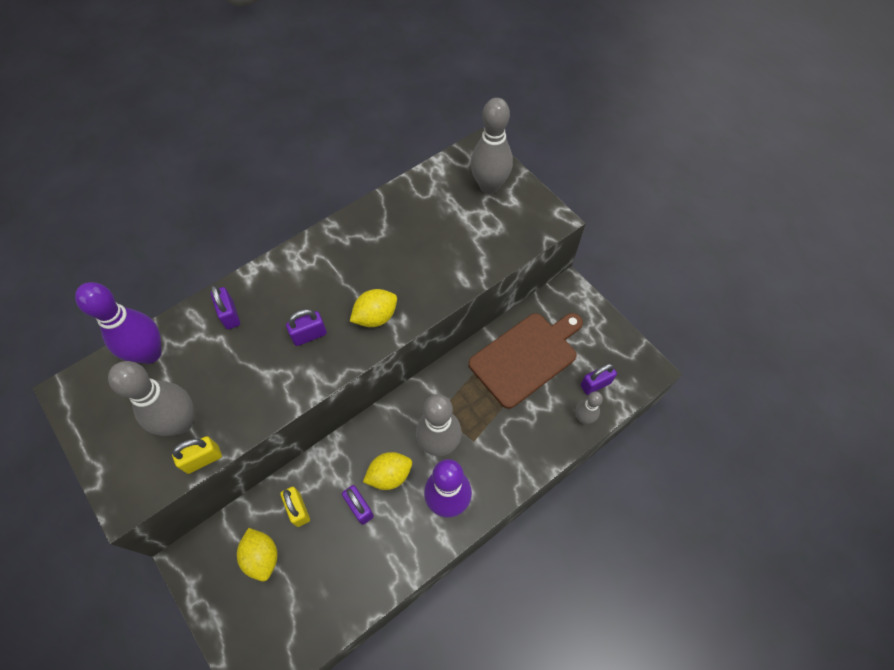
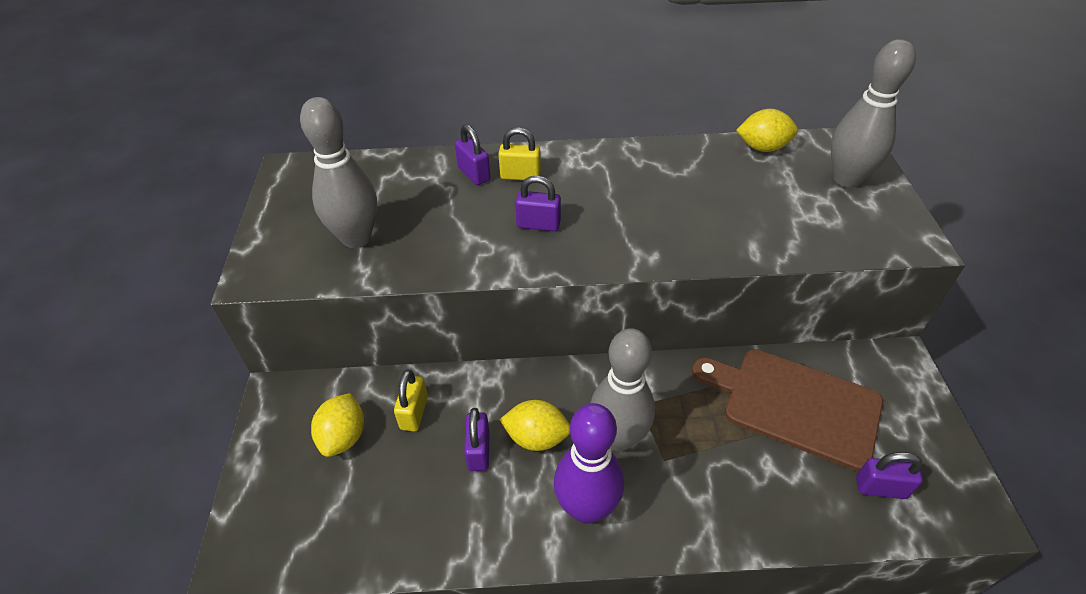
camera: 35 degrees right, 15 degrees down
purple bowling pin [75,282,162,364] -> none
yellow padlock [172,436,222,474] -> yellow padlock moved to [498,127,541,180]
purple padlock [211,285,240,329] -> purple padlock turned 45 degrees counterclockwise [455,124,490,185]
yellow lemon [350,289,397,327] -> yellow lemon moved to [736,109,798,152]
brown cutting board [469,313,583,409] -> brown cutting board turned 150 degrees counterclockwise [692,349,883,471]
grey bowling pin [575,391,603,424] -> none

